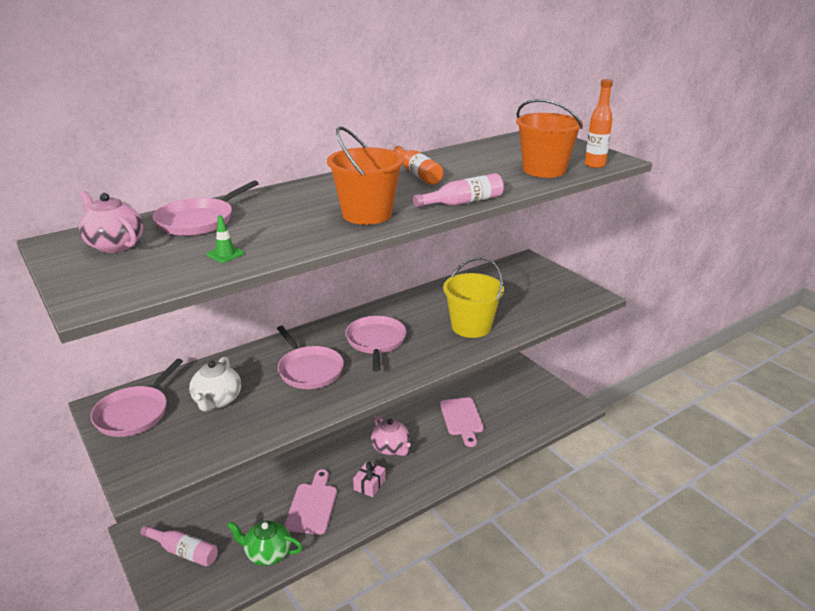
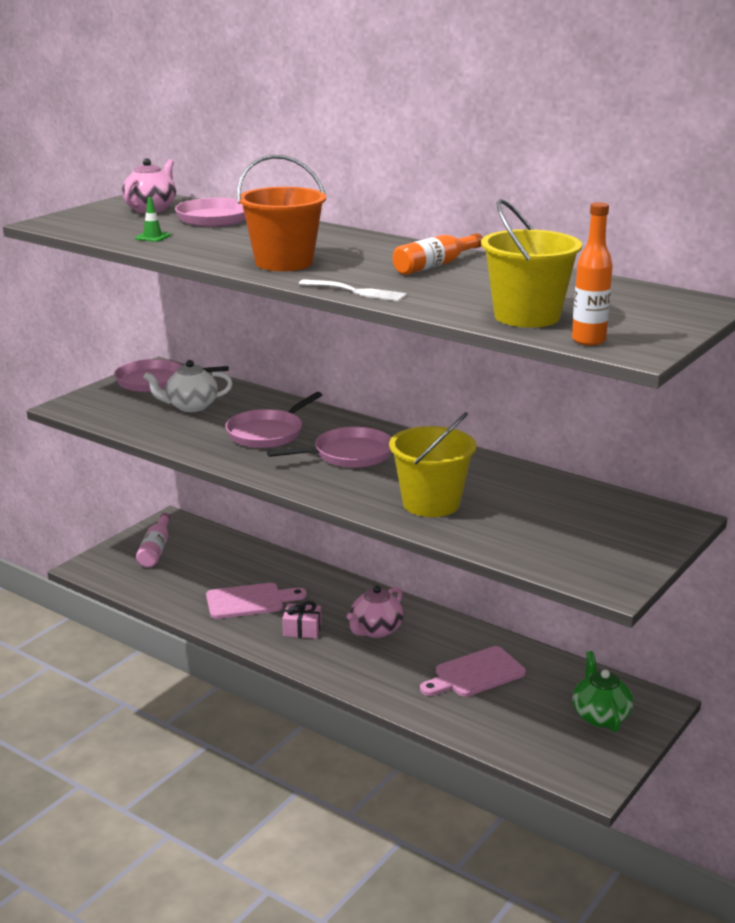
camera: 70 degrees right, 5 degrees down
green teapot [227,521,303,566] -> green teapot moved to [572,651,633,732]
pink bottle [413,173,504,208] -> white fork [299,279,407,301]
orange bucket [516,99,583,178] -> yellow bucket [481,199,582,328]

